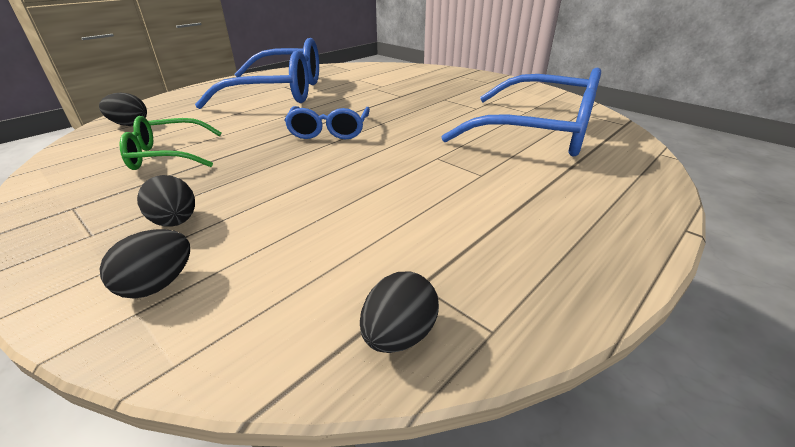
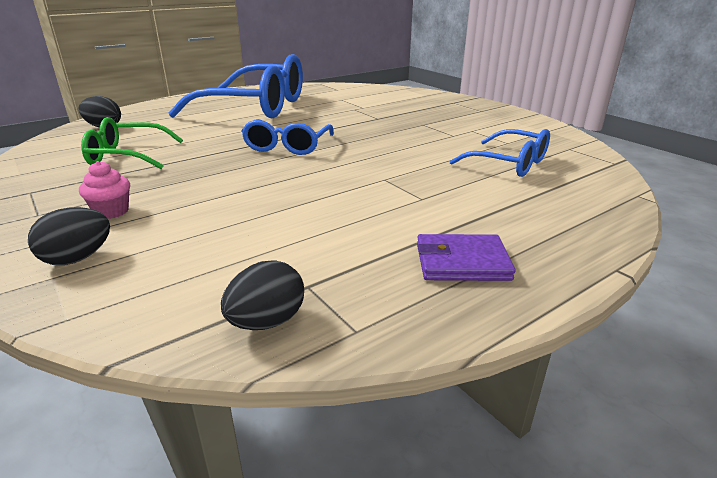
camera: 10 degrees right, 5 degrees down
black egg [137,175,195,227] -> pink cupcake [79,161,130,219]
blue glasses [441,67,601,156] -> blue glasses [450,129,550,177], size x0.54
none -> purple wallet [417,234,516,281]

